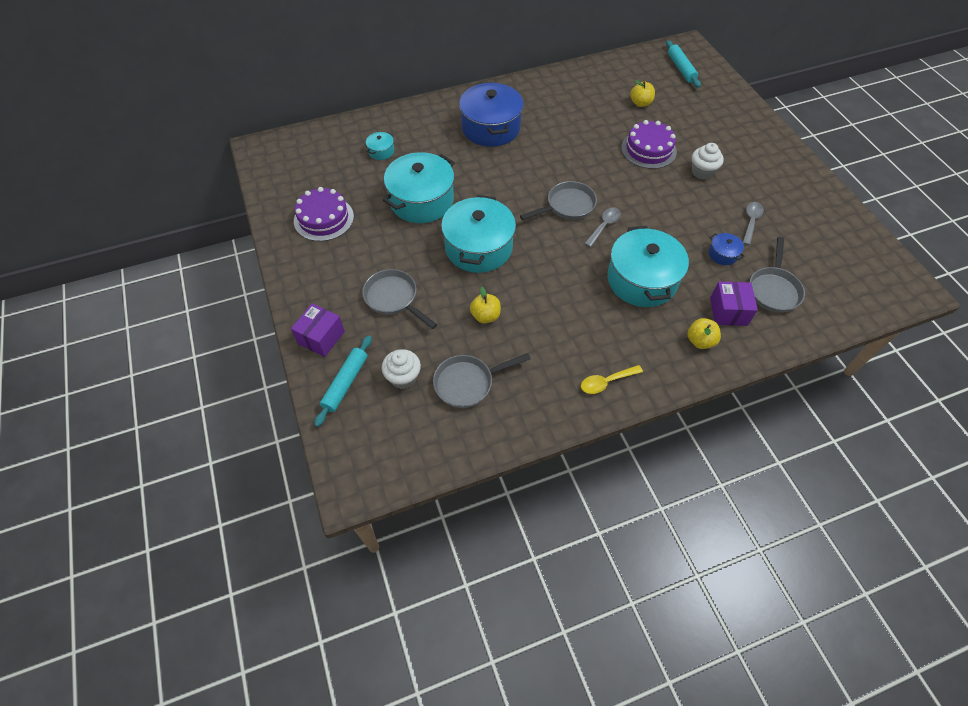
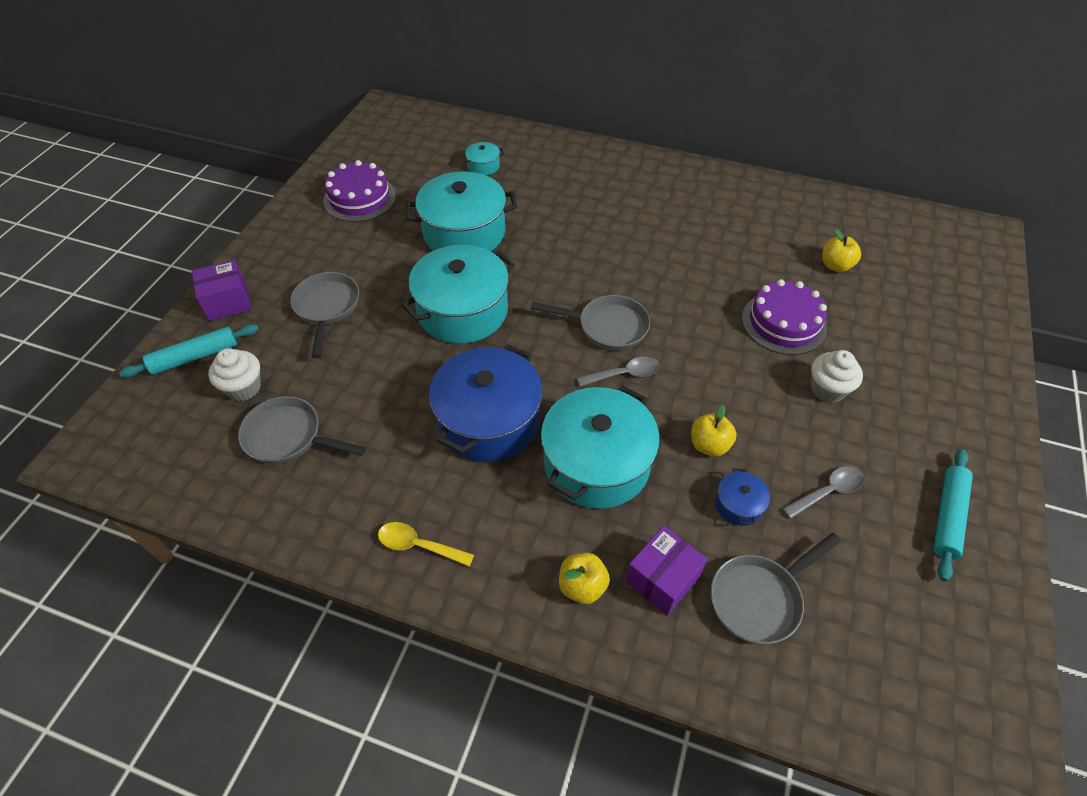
camera: 40 degrees right, 5 degrees down
blue pot [459,82,524,147] -> blue pot moved to [429,344,543,462]
yellow apple [470,287,501,323] -> yellow apple moved to [691,405,737,456]
turquoise rolling pin [666,40,701,88] -> turquoise rolling pin moved to [934,449,973,581]

